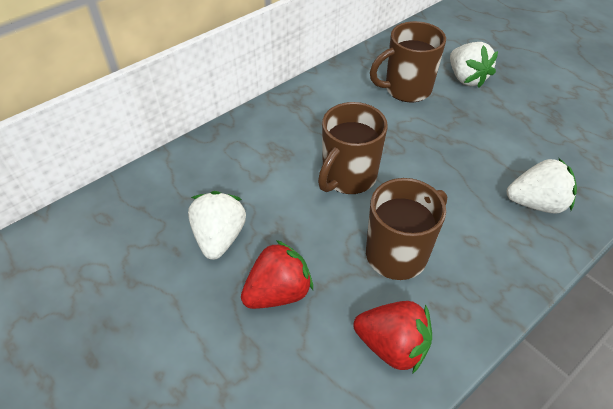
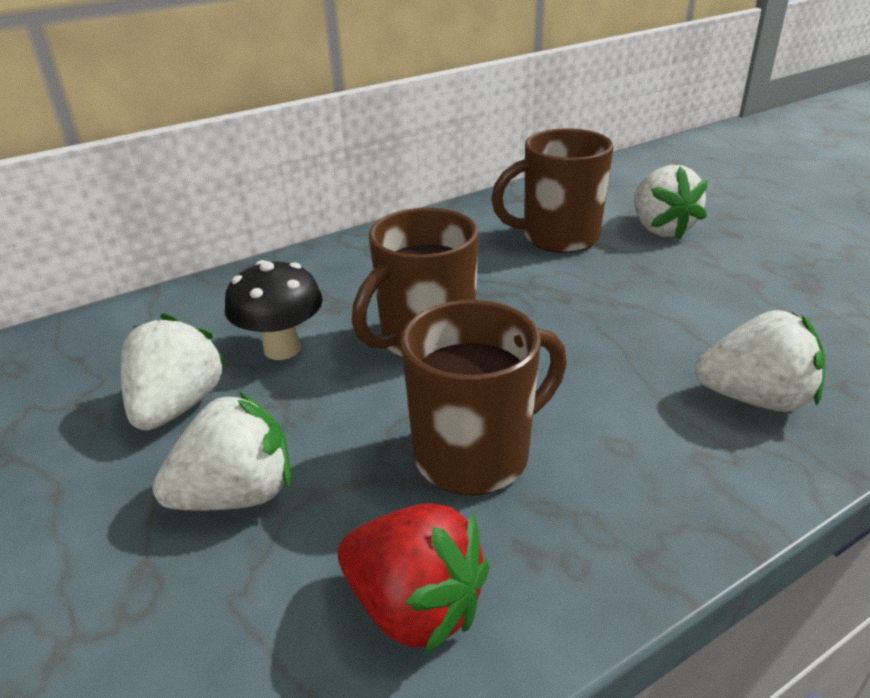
camera: 10 degrees right, 15 degrees down
red strawberry [241,240,313,309] -> white strawberry [153,392,291,511]
none -> black mushroom [225,260,323,360]

